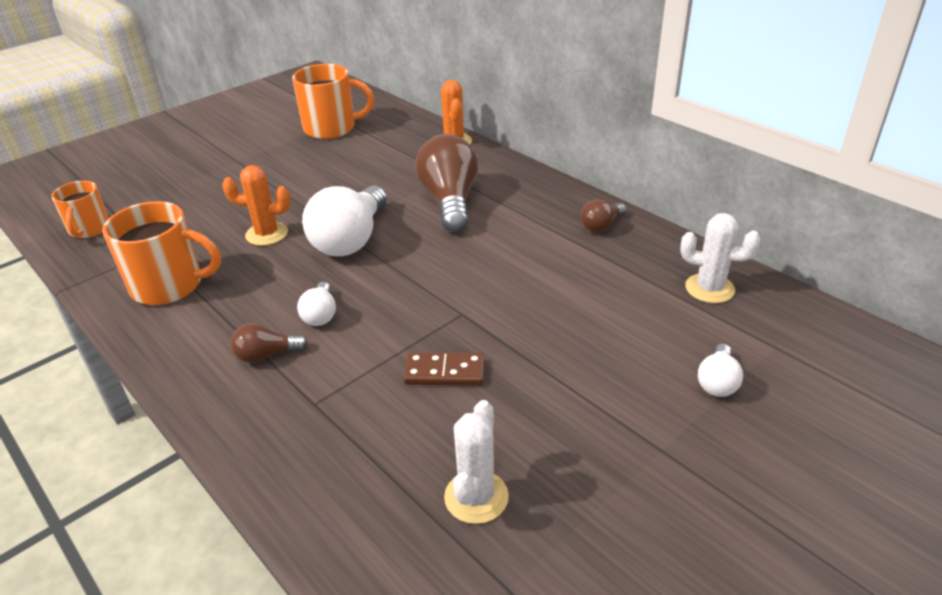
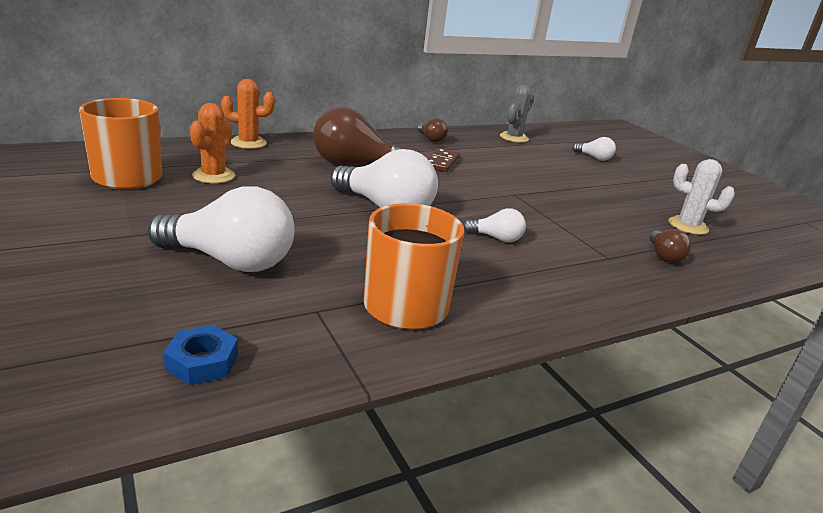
camera: 80 degrees left, 10 degrees down
orange mug [51,181,109,238] -> blue nut [164,325,238,385]
orange cactus [222,165,291,246] -> orange cactus moved to [190,103,235,184]
brown light bulb [231,323,308,363] -> brown light bulb moved to [650,229,691,263]
brown domino [403,352,485,386] -> brown domino moved to [427,148,460,172]
white cactus [680,213,761,303] -> grey cactus [500,85,534,143]
none -> white light bulb [148,186,294,272]

